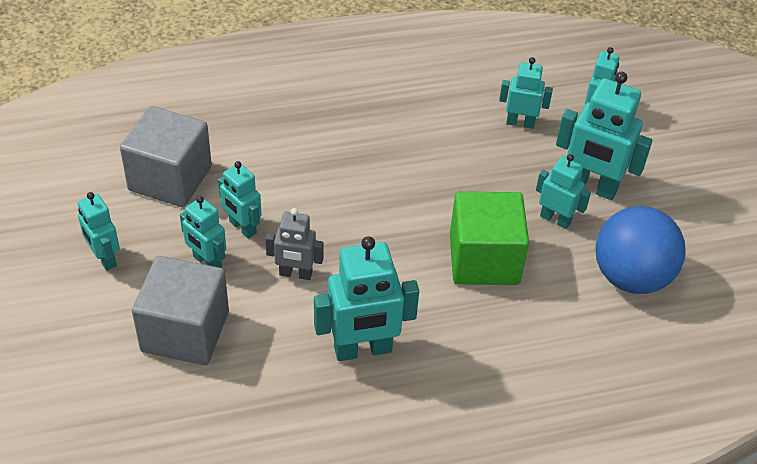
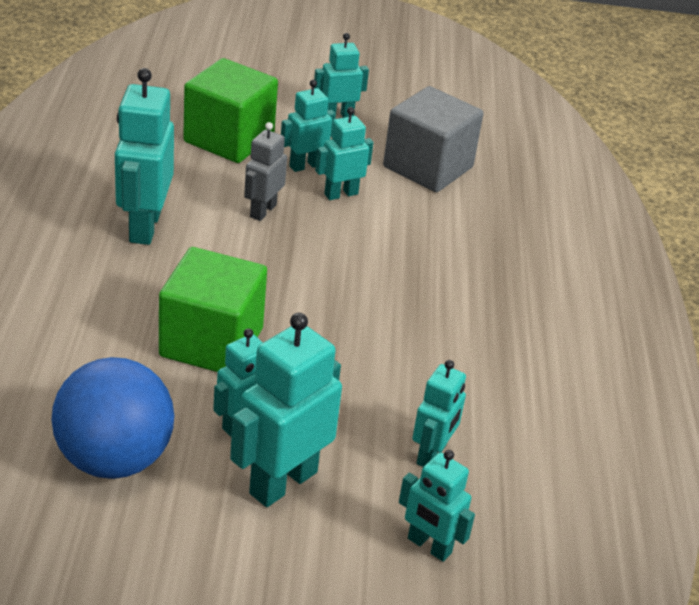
camera: 105 degrees right, 10 degrees down
grey cube [132,256,229,365] -> green cube [183,58,278,163]

